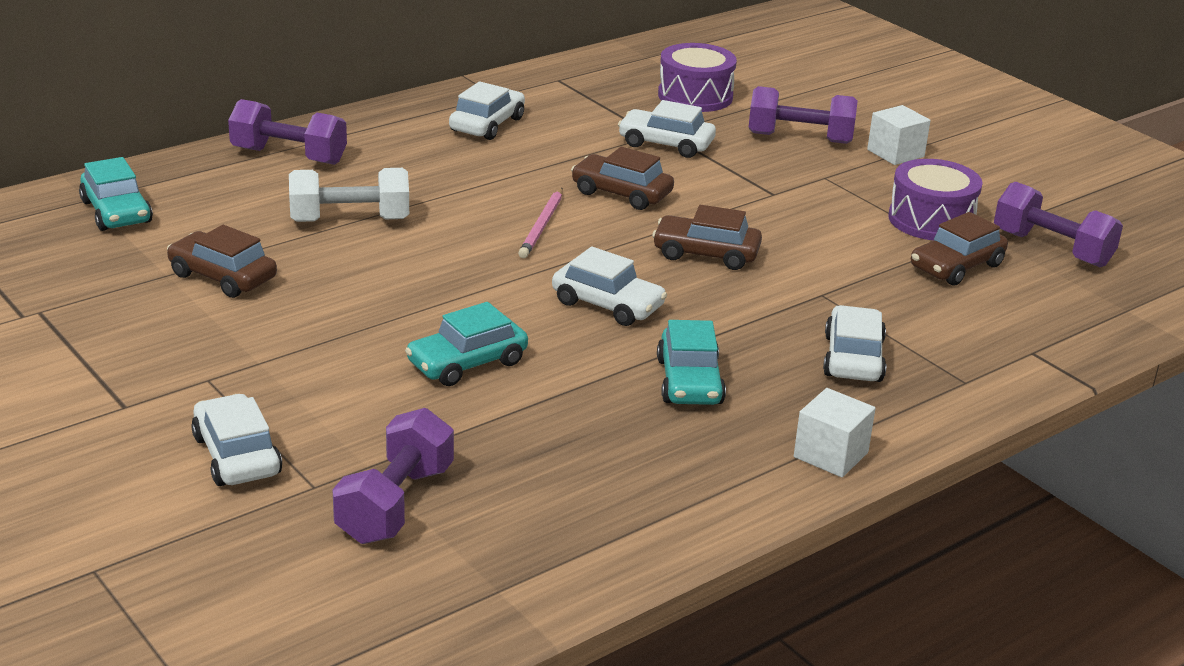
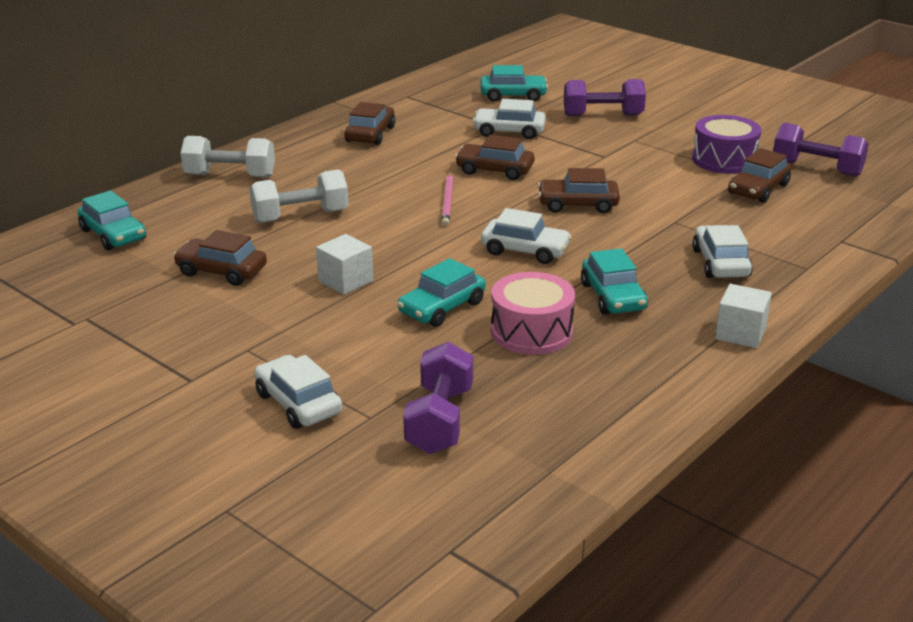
camera: 10 degrees left, 0 degrees up
purple dumbbell [228,99,347,165] -> white dumbbell [181,136,275,178]
white car [449,81,525,140] -> brown car [344,102,395,145]
purple drum [658,43,737,112] -> turquoise car [480,65,548,101]
white cube [867,105,931,165] -> white cube moved to [316,234,373,295]
none -> pink drum [491,272,575,355]

